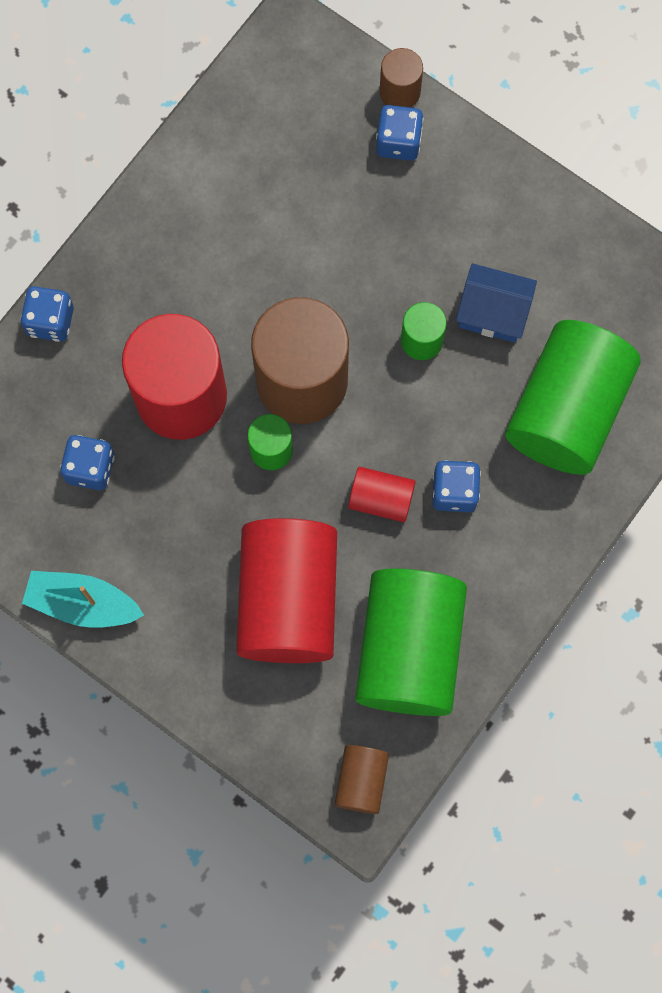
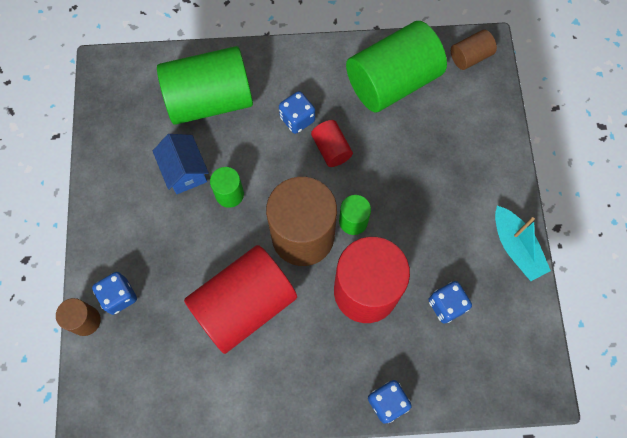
camera: 130 degrees left, 5 degrees down
red cylinder [236,518,337,663] -> red cylinder moved to [184,245,297,354]

